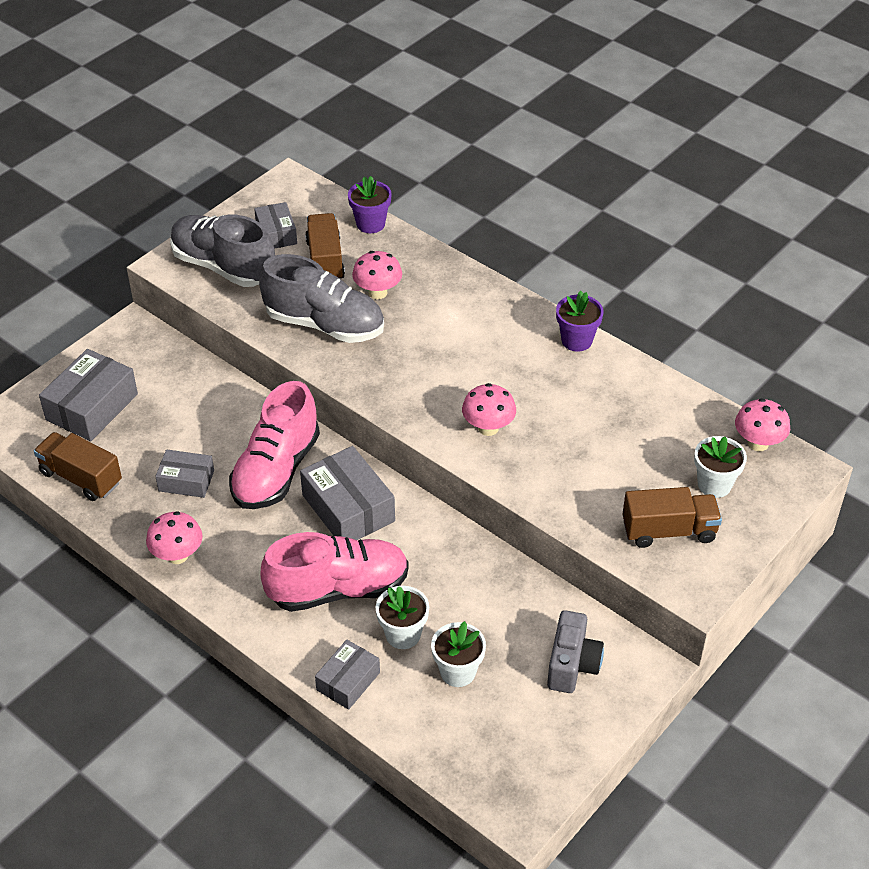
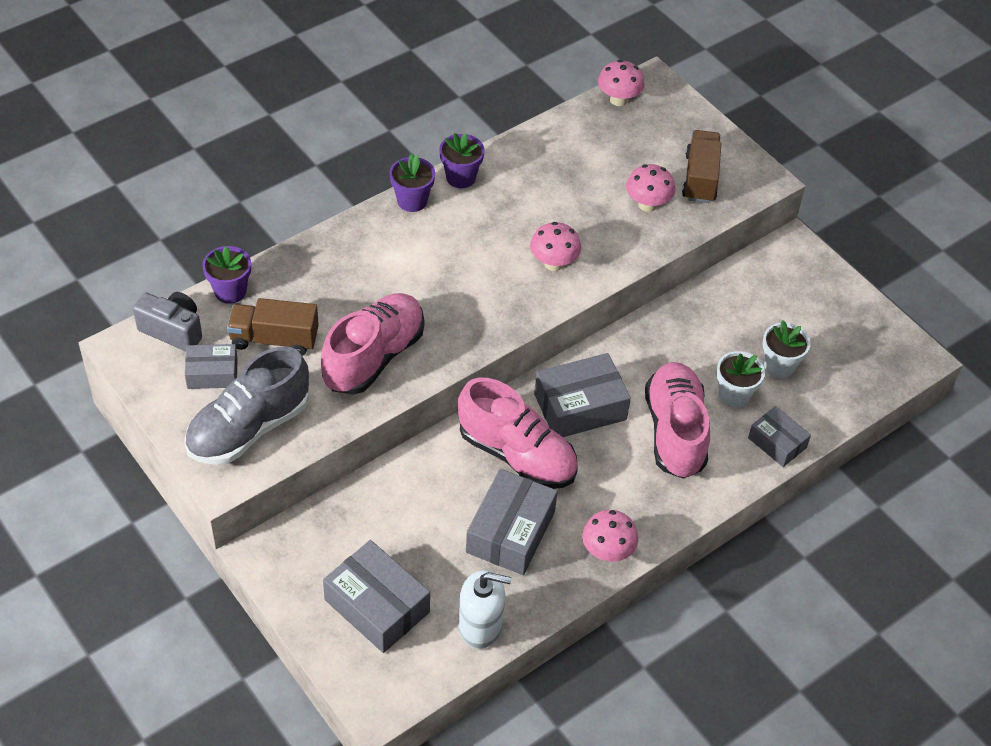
camera: 80 degrees left, 5 degrees up
brown truck [34,432,122,501] -> white soap dispenser [458,570,511,649]
grey box [155,449,214,498] -> grey box [466,469,558,575], size x1.65
grey shoe [259,254,384,343] -> pink shoe [321,293,424,394]
pink mushroom [352,251,402,299] -> pink mushroom moved to [626,164,675,212]
grey camera [547,610,604,693] -> grey camera moved to [133,292,202,351]
white flower pot [694,436,747,498] -> none
none -> purple flower pot [389,153,435,212]

